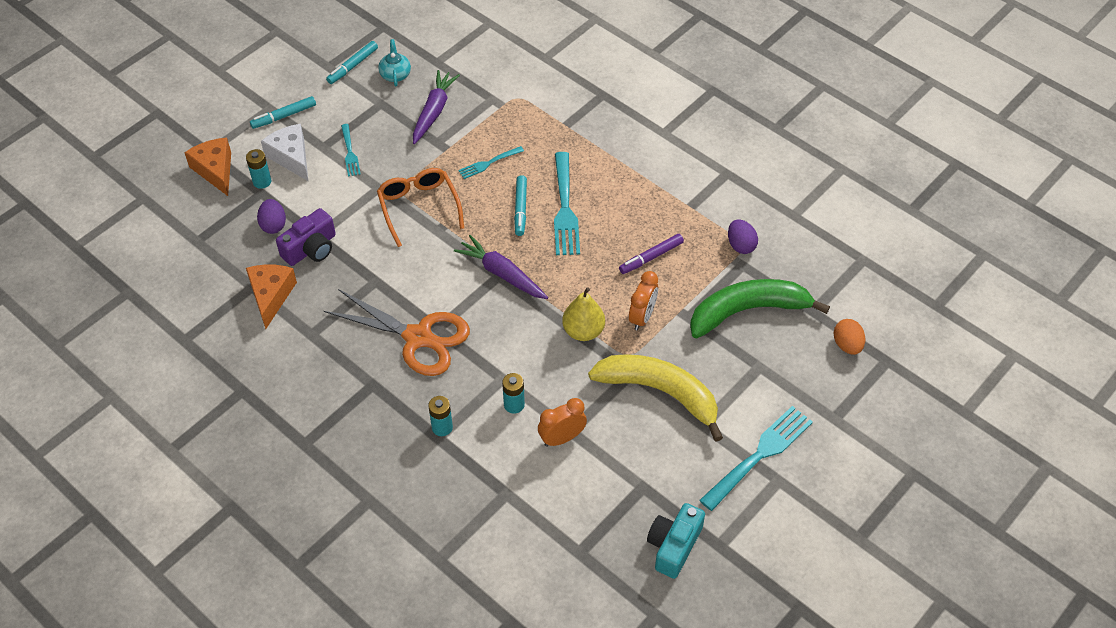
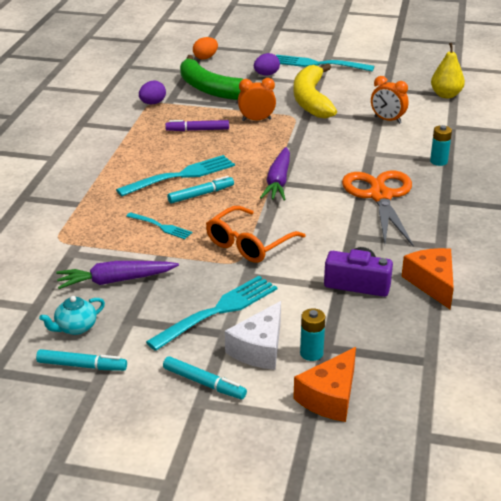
camera: 120 degrees left, 20 degrees down
orange cheese [246,264,297,329] -> orange cheese turned 105 degrees clockwise [401,248,454,310]
purple egg [257,199,286,234] -> purple egg moved to [254,53,280,76]
turquoise fork [341,124,361,177] -> turquoise fork [146,276,277,351], size x1.84
turquoise battery [502,373,525,414] -> none
yellow pear [562,287,605,341] -> yellow pear moved to [431,43,465,98]
purple marker [619,234,684,274] -> purple marker turned 150 degrees clockwise [165,120,229,131]
turquoise camera [647,503,705,579] -> none

